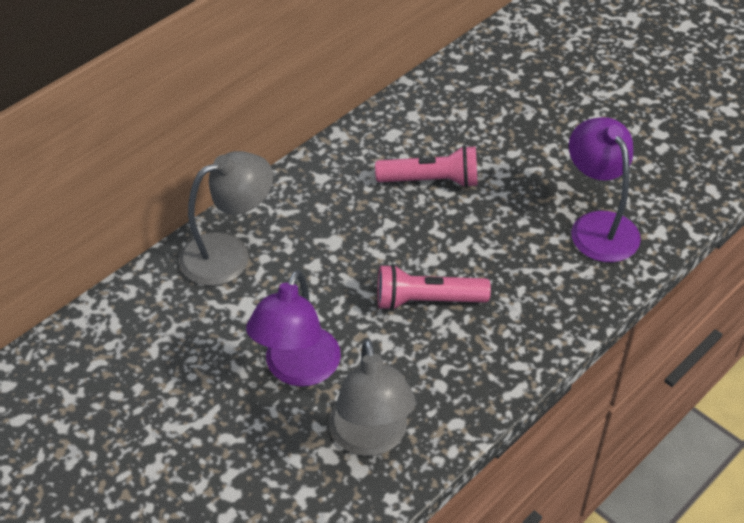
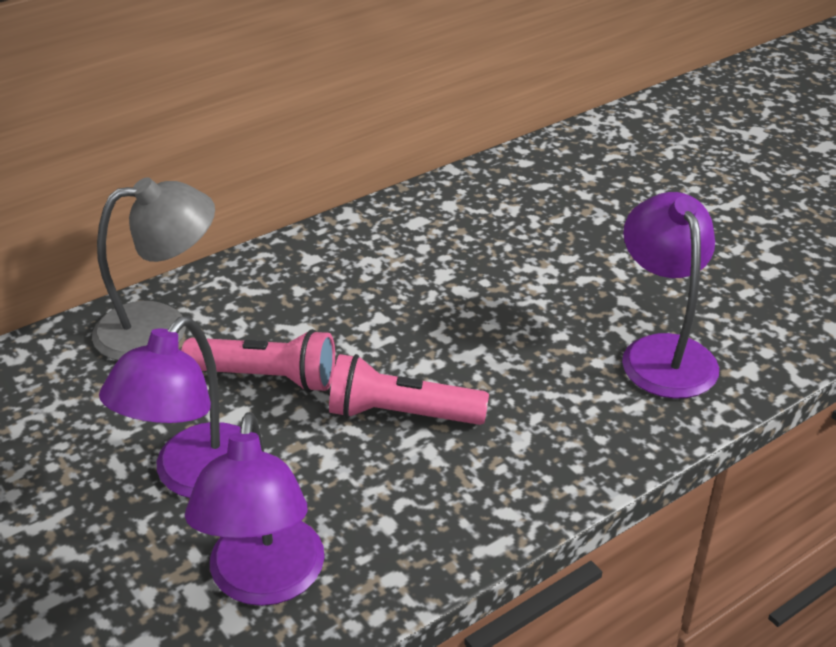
camera: 10 degrees right, 10 degrees down
grey lamp [329,339,416,456] -> purple lamp [185,412,325,606]
pink flashlight [375,145,478,188] -> pink flashlight moved to [181,329,335,392]

